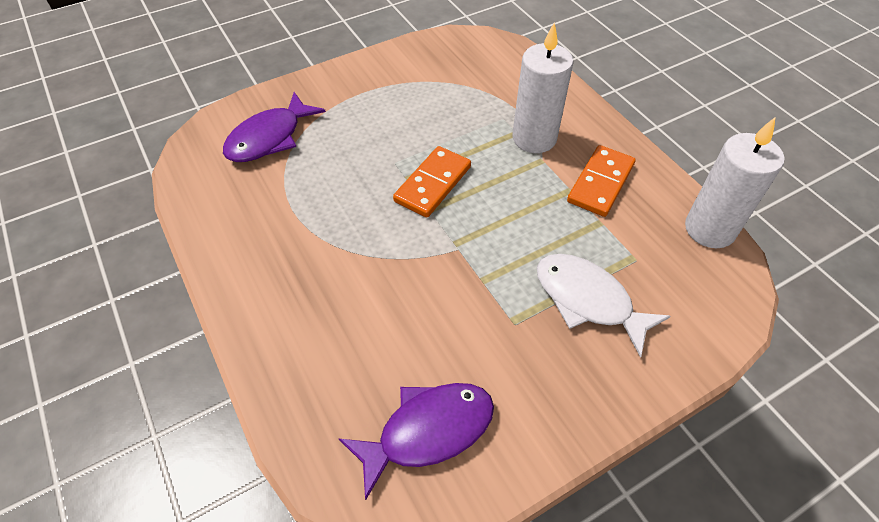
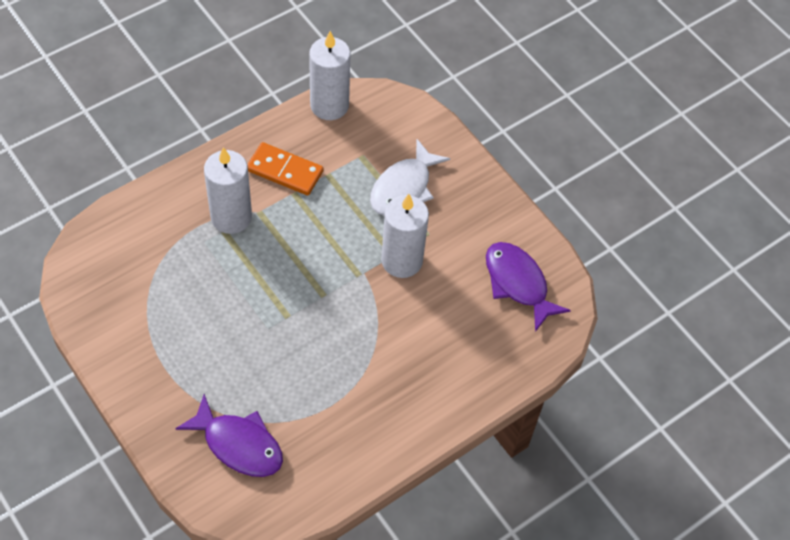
camera: 100 degrees left, 5 degrees up
orange domino [393,146,471,217] -> none
none -> white candle [381,194,429,278]

